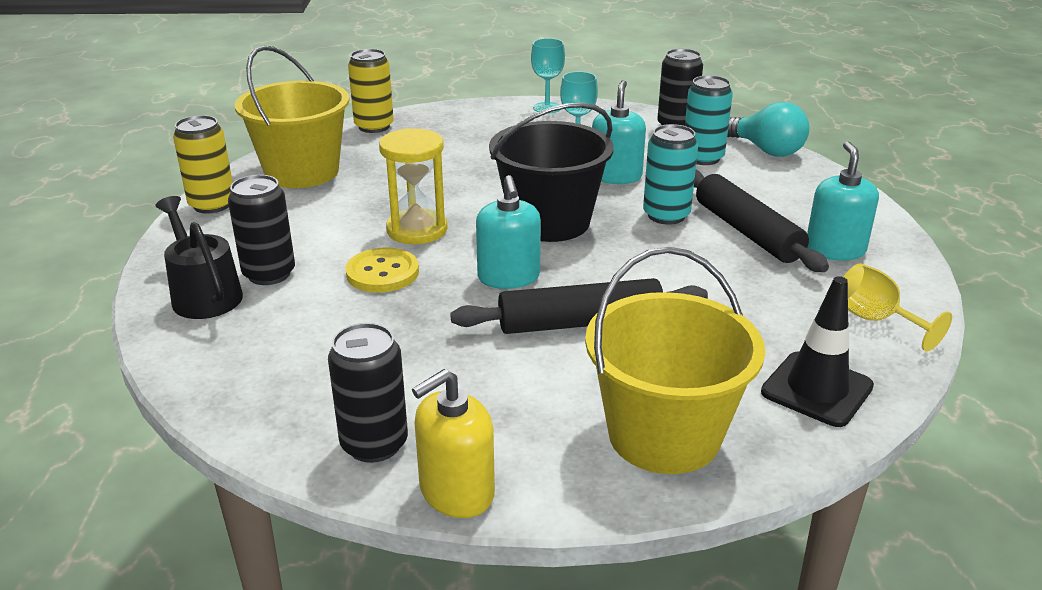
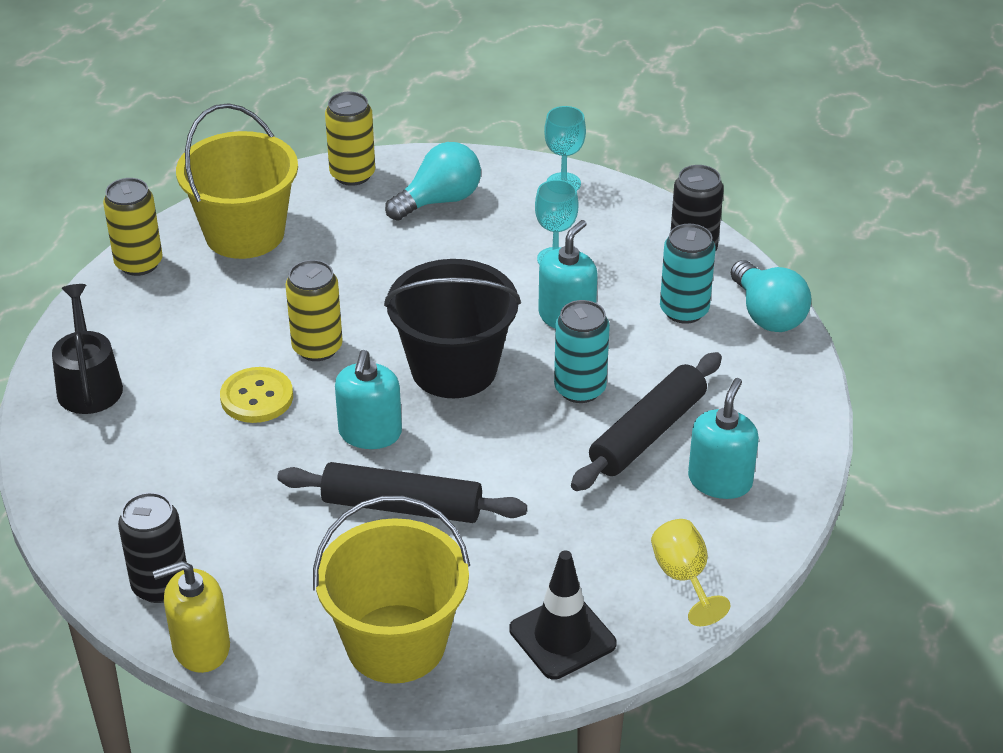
camera: 20 degrees right, 10 degrees up
black can [228,175,295,285] -> none
yellow hourglass [379,128,448,244] -> yellow can [285,260,343,361]
black rolling pin [694,170,829,272] -> black rolling pin turned 45 degrees clockwise [571,352,722,491]
none -> turquoise light bulb [385,142,481,221]

